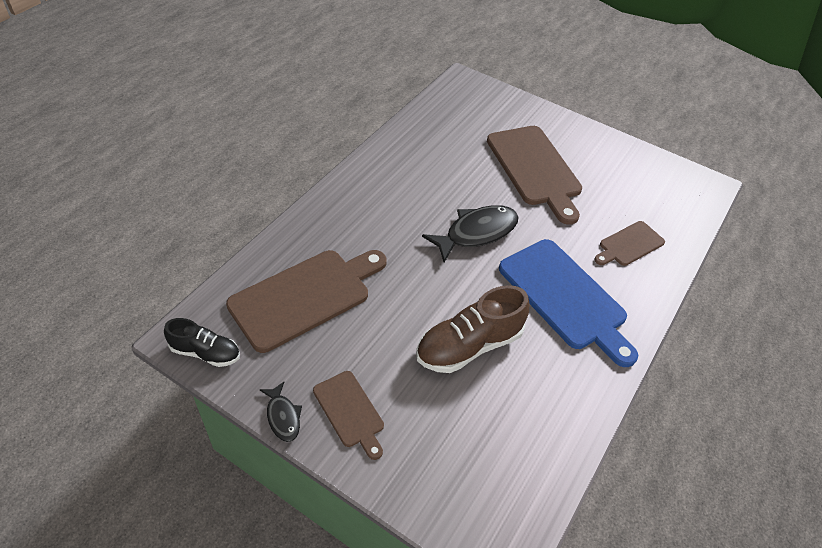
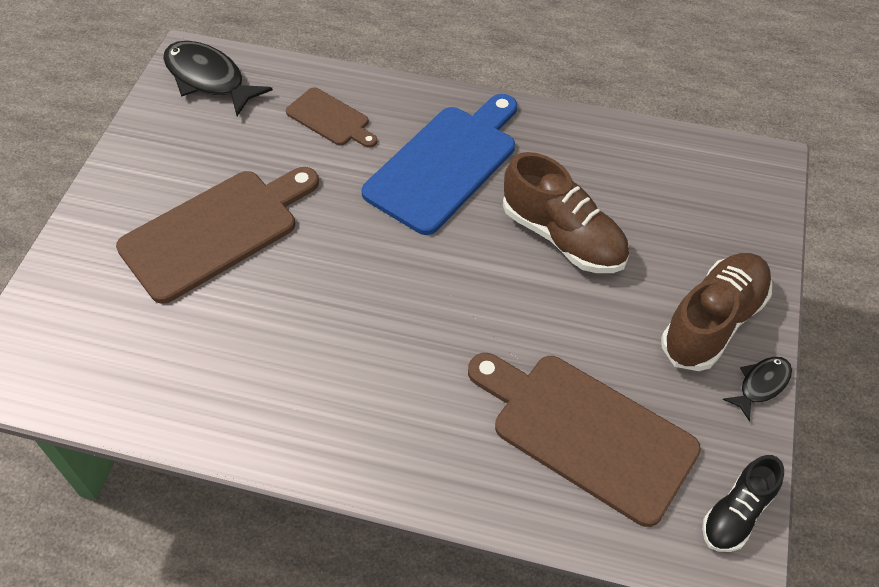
camera: 105 degrees left, 5 degrees up
black shoe [164,318,240,367] -> black shoe turned 135 degrees counterclockwise [702,455,784,552]
brown cutting board [313,371,384,460] -> brown shoe [661,253,772,371]
black fish [422,205,519,263] -> black fish moved to [163,41,273,116]

